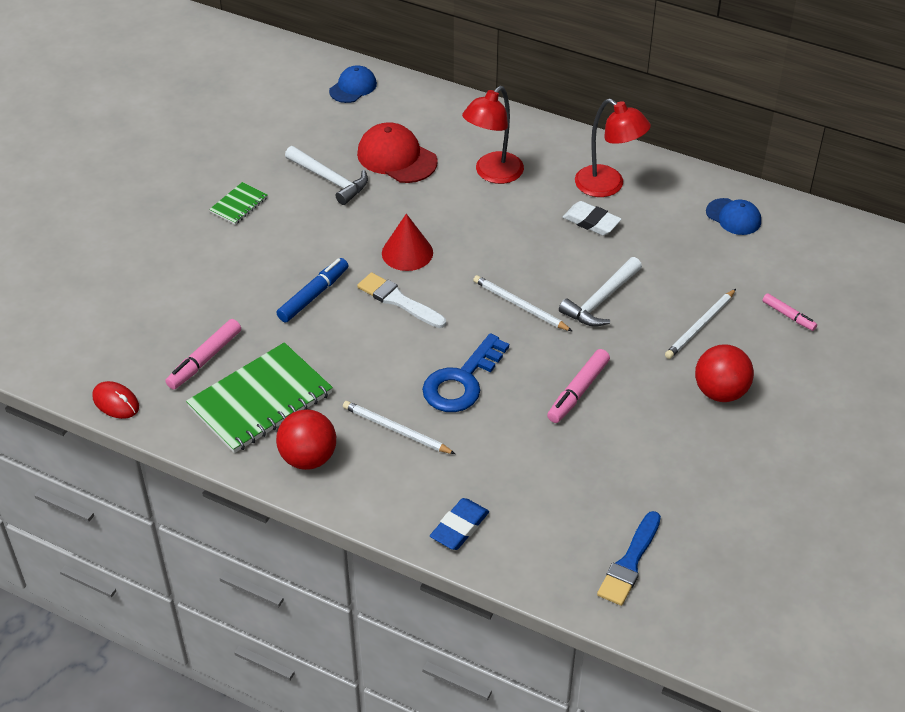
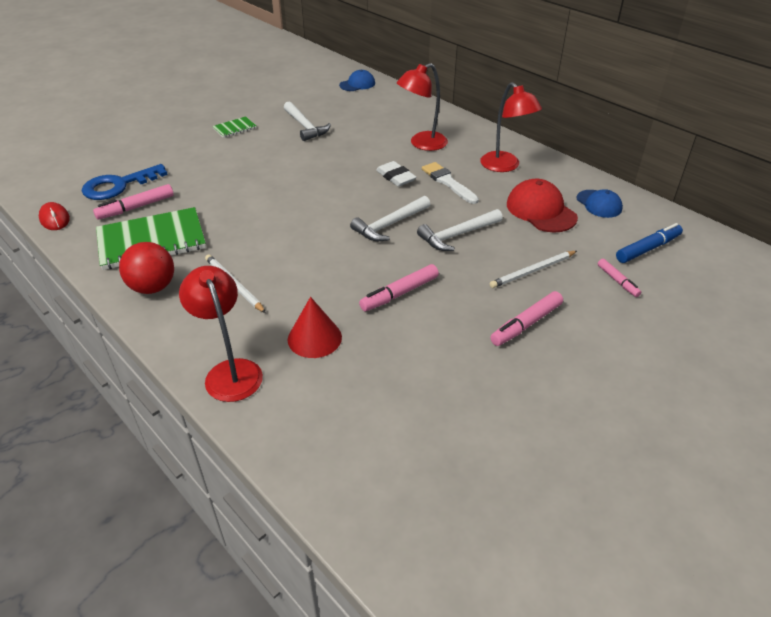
camera: 20 degrees right, 5 degrees down
blue marker [277,258,349,322] -> blue marker moved to [616,223,683,263]
red cap [357,122,438,183] -> red cap moved to [507,179,578,232]
white brush [357,272,446,328] -> white brush moved to [422,162,479,204]
red cone [382,214,433,271] -> red cone moved to [288,297,342,358]
blue key [422,333,509,412] -> blue key moved to [82,164,168,200]
blue eraser [430,498,489,550] -> red lamp [179,266,263,402]
white pencil [473,275,572,331] -> white hammer [350,196,430,241]
white eraser [563,201,622,236] -> white eraser moved to [376,161,417,187]
blue brush [597,511,661,606] -> none
red ball [695,344,754,402] -> pink marker [490,291,563,346]

